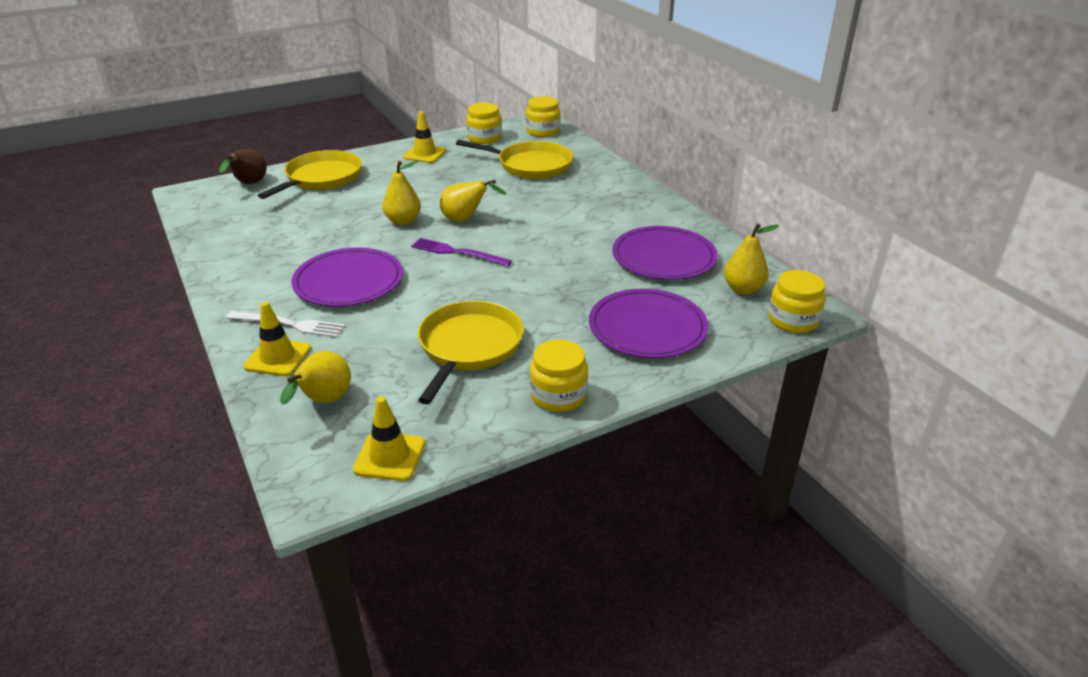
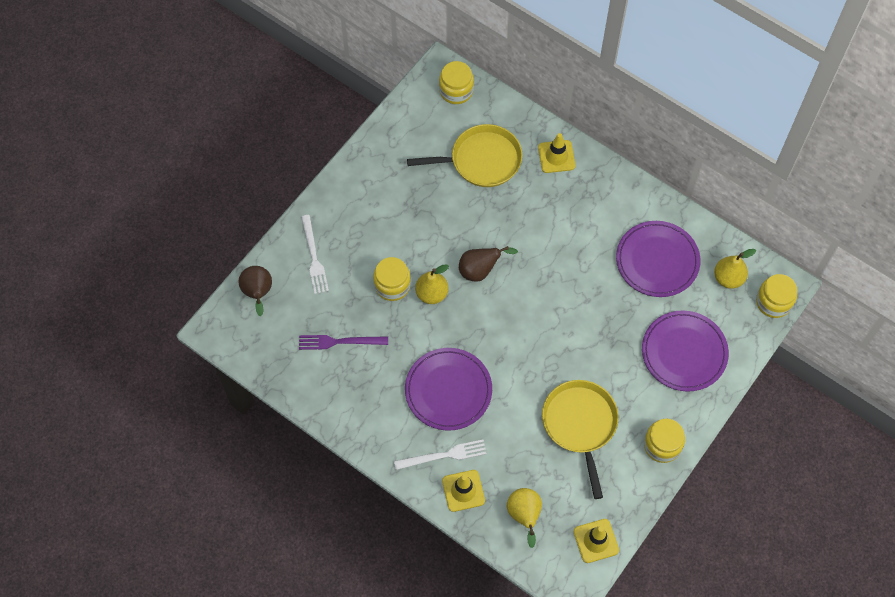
camera: 25 degrees left, 30 degrees up
yellow pan [258,150,362,199] -> white fork [301,215,329,294]
yellow traffic cone [403,111,446,163] -> yellow traffic cone moved to [538,133,576,173]
purple fork [411,238,512,266] -> purple fork moved to [299,335,388,350]
yellow pear [440,179,506,221] -> brown pear [459,246,518,282]
yellow jar [466,103,502,144] -> yellow jar moved to [373,257,411,301]

